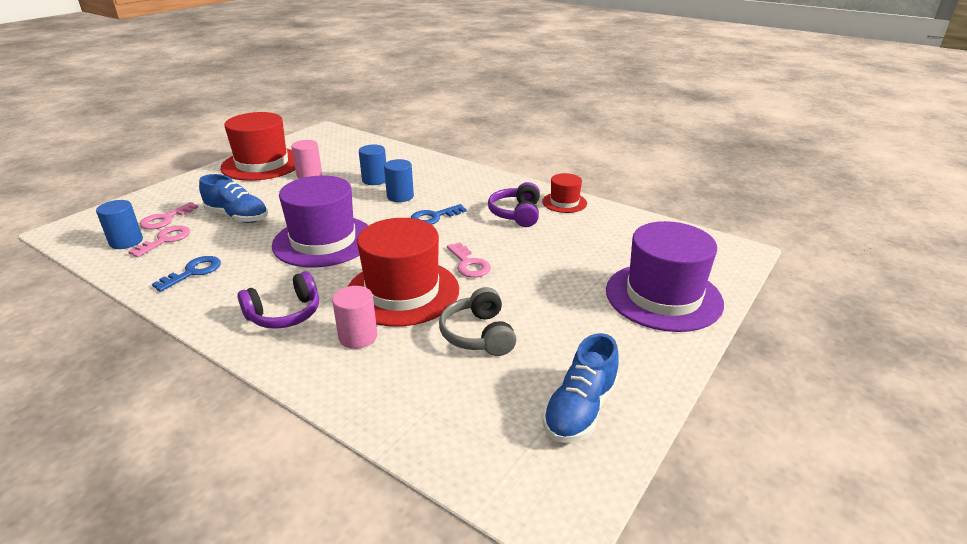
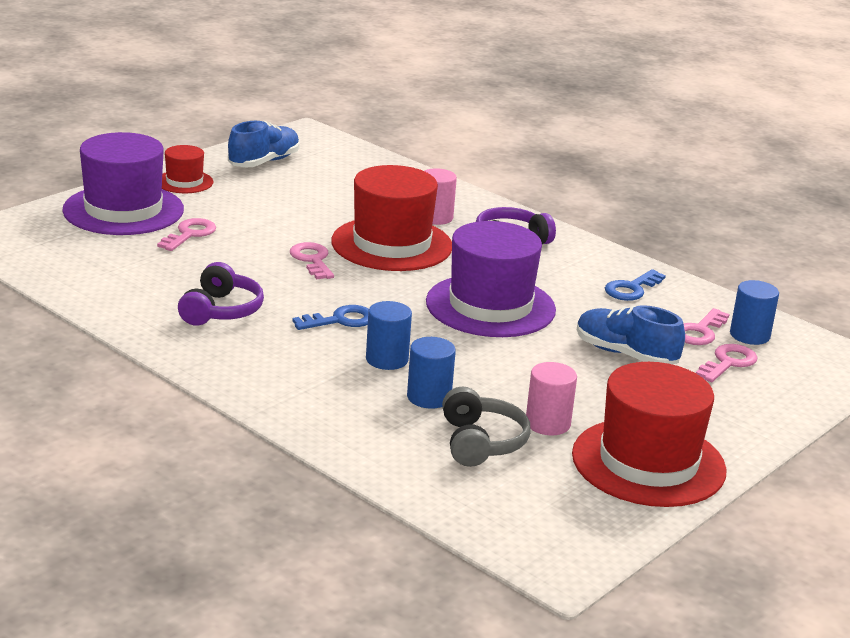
camera: 175 degrees left, 5 degrees down
grey headphones [439,287,516,356] -> grey headphones moved to [442,386,531,467]
red hat [542,173,587,213] -> red hat moved to [162,145,213,193]
none -> pink key [157,218,216,251]

